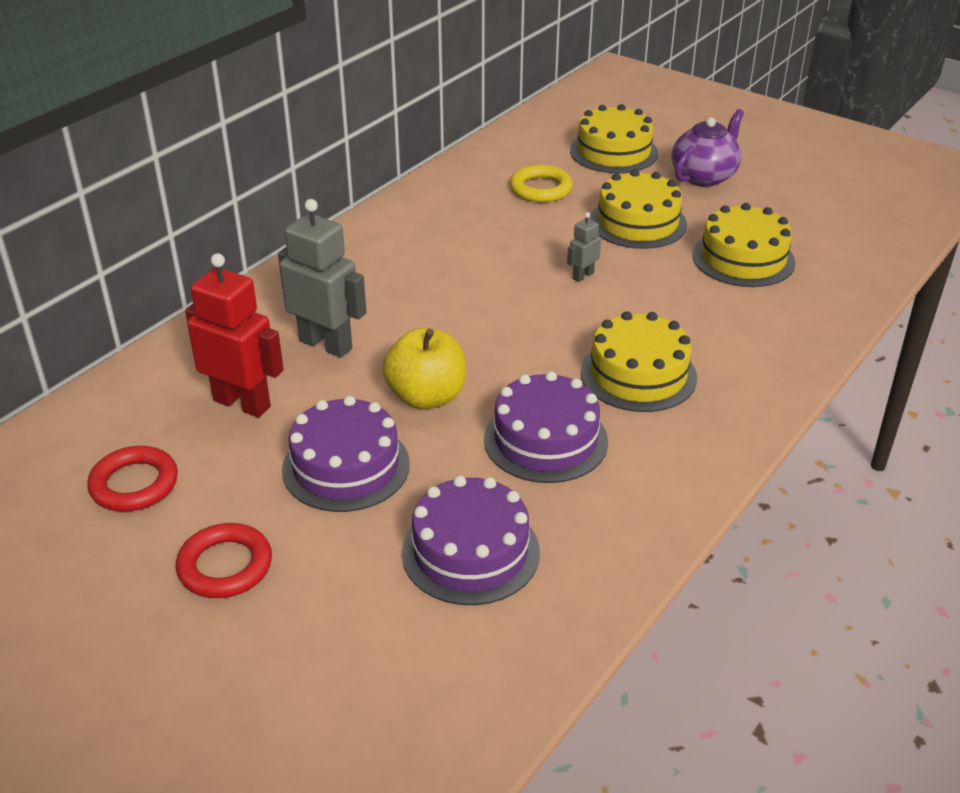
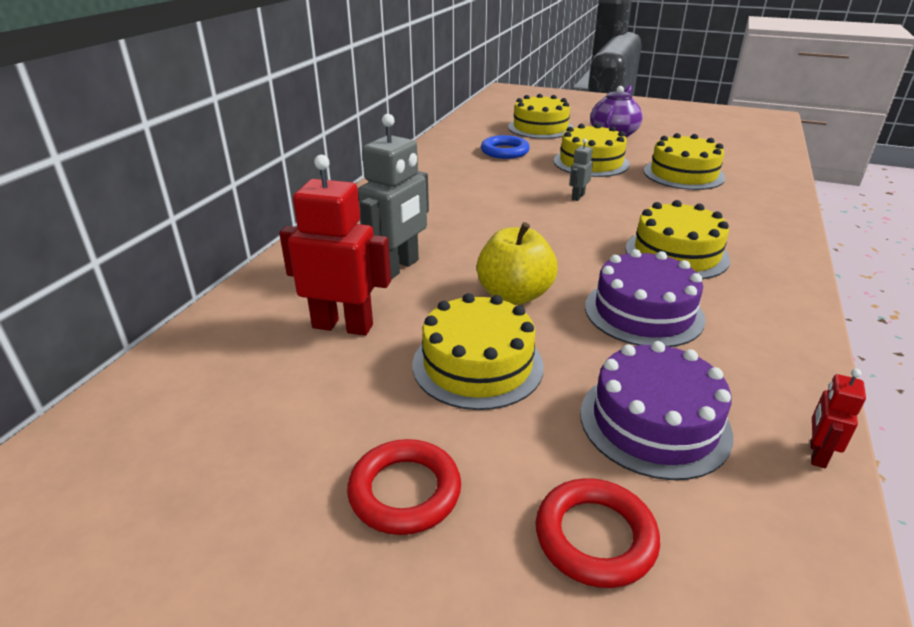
camera: 15 degrees left, 5 degrees down
red ring [87,446,178,512] -> red ring moved to [536,478,660,588]
grey robot [278,199,367,358] -> grey robot turned 105 degrees clockwise [358,114,429,279]
purple cake [282,396,410,512] -> yellow cake [413,293,544,410]
yellow ring [510,165,573,203] -> blue ring [481,135,530,159]
none -> red robot [811,369,866,468]

